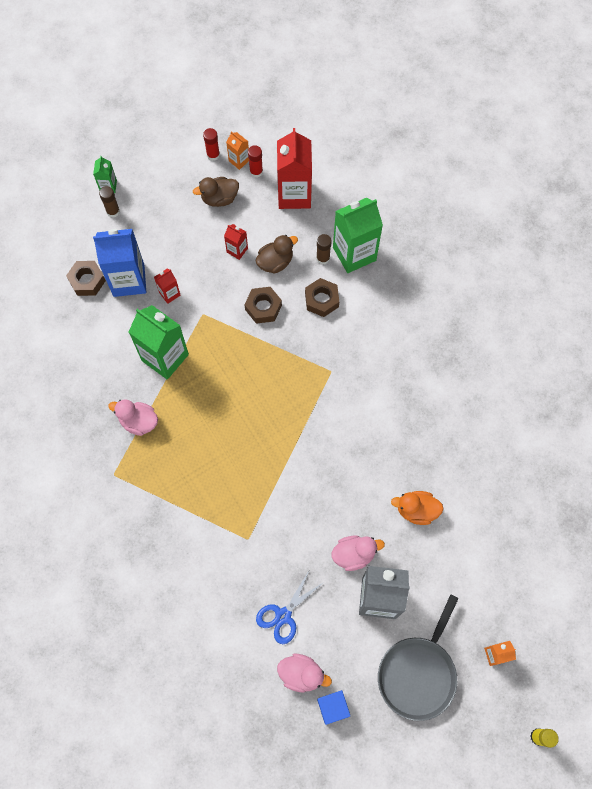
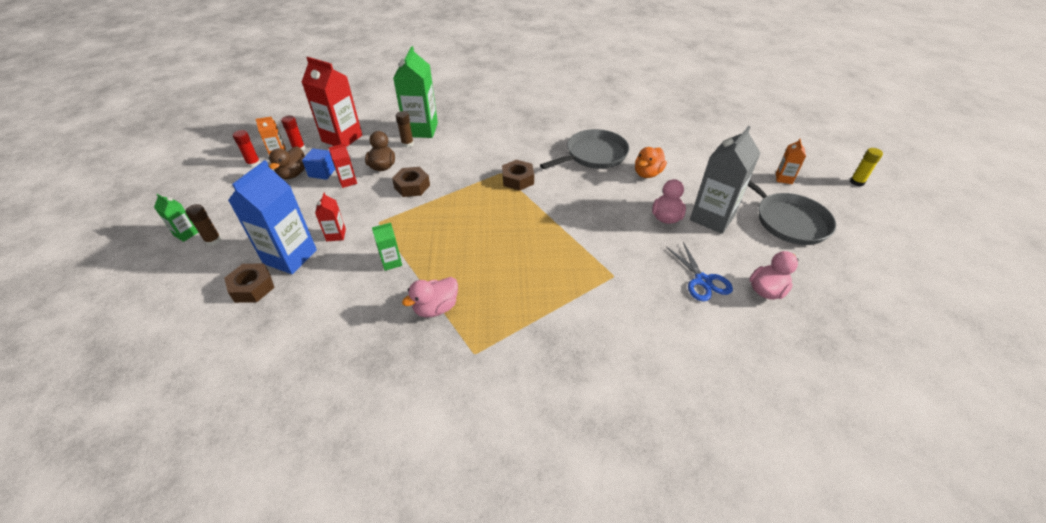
camera: 60 degrees left, 25 degrees down
green carton [129,305,189,380] -> green carton [372,223,402,271], size x0.48
brown nut [305,278,339,317] -> brown nut moved to [502,160,534,191]
blue cube [317,690,350,725] -> blue cube moved to [302,148,335,180]
none -> grey pan [540,129,629,169]

